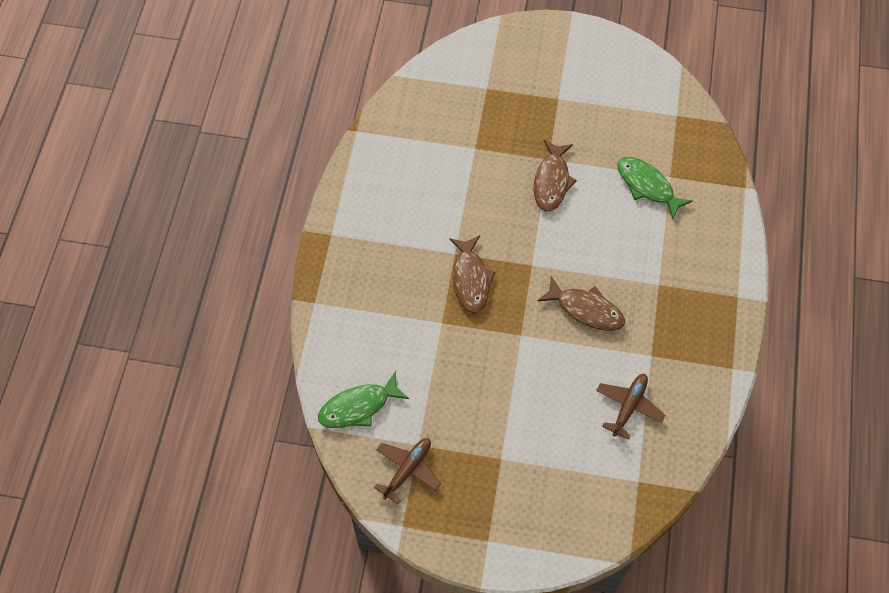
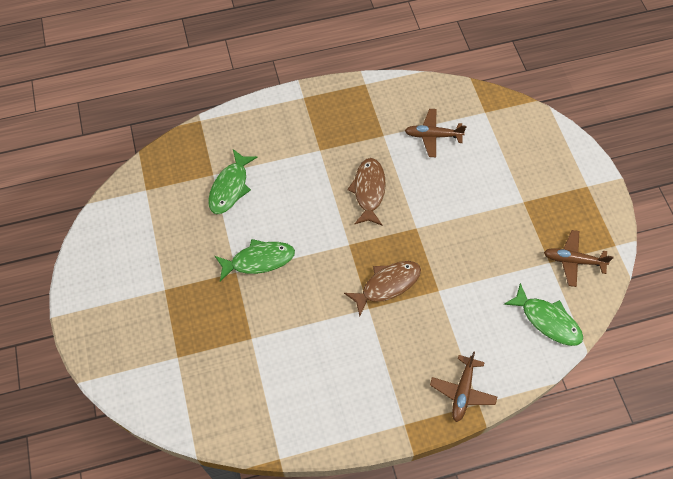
camera: 115 degrees left, 0 degrees up
brown fish [533,140,577,212] -> green fish [215,239,295,281]
none -> brown plane [430,352,497,422]

